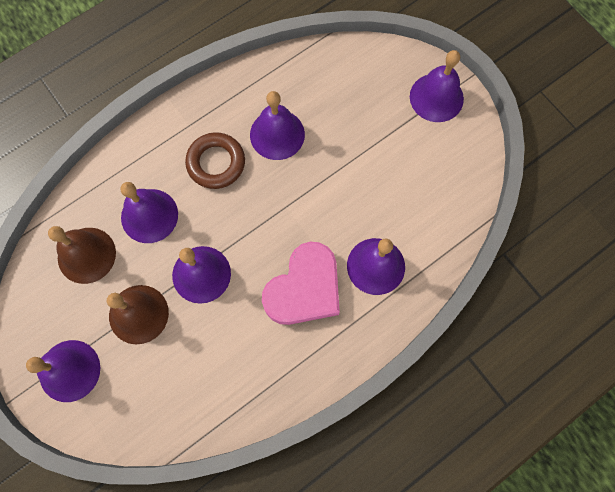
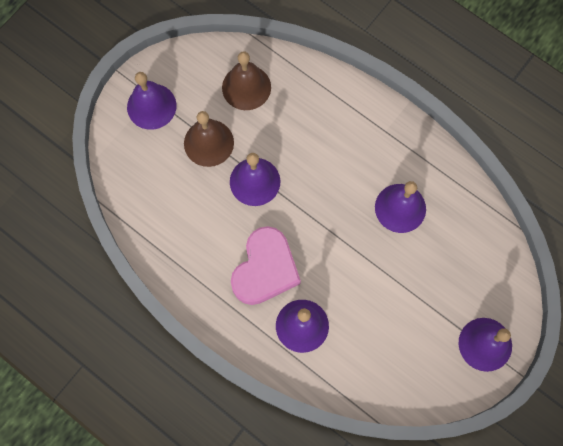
camera: 75 degrees right, 0 degrees up
purple bell [121,182,178,243] -> none
brown ring [185,132,245,189] -> none
pink heart [262,242,340,325] -> pink heart turned 90 degrees counterclockwise [231,226,301,305]

